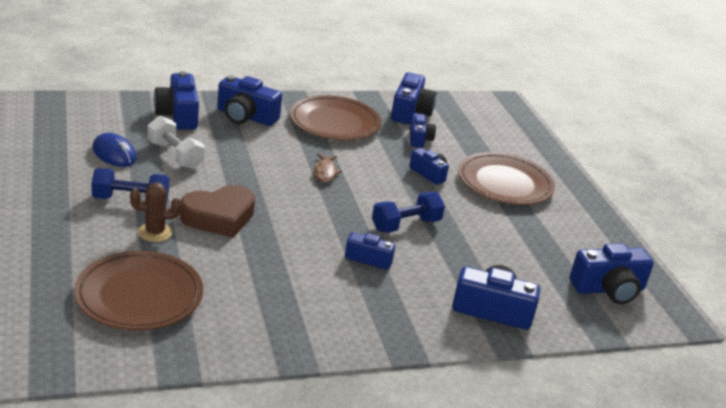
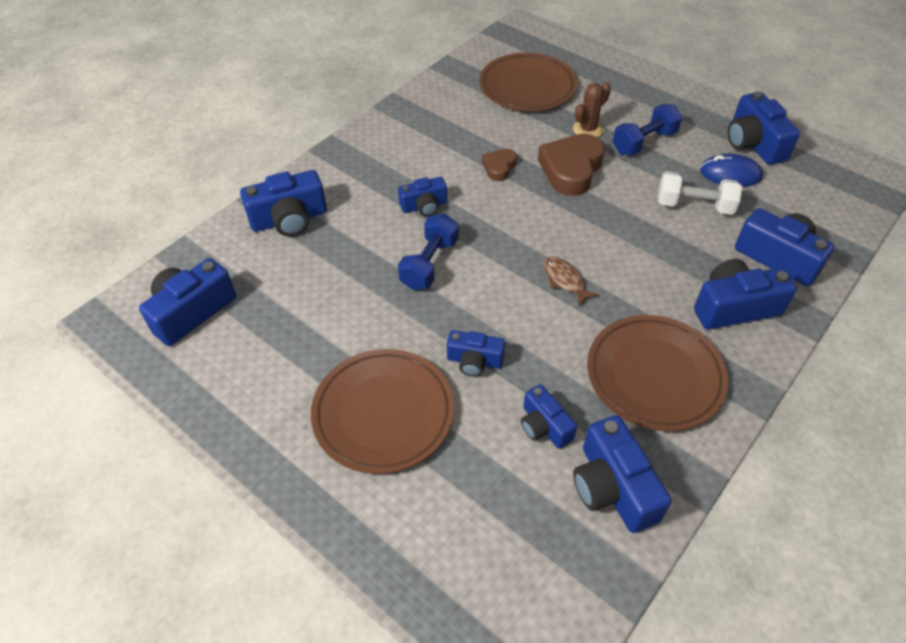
camera: 150 degrees right, 20 degrees up
none -> brown heart [482,148,517,181]
none -> blue camera [728,91,800,165]

